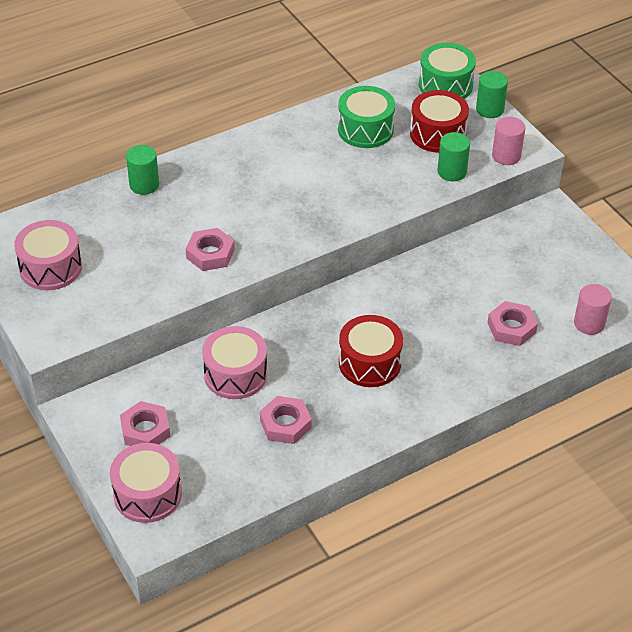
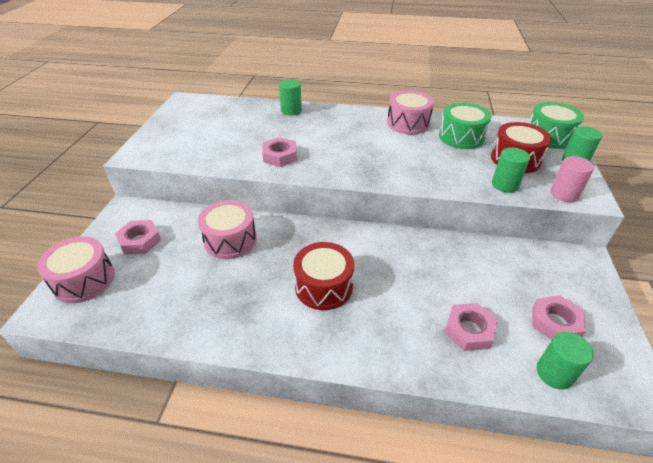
camera: 40 degrees right, 5 degrees down
pink drum [14,220,82,290] -> pink drum moved to [387,90,434,134]
pink nut [260,396,312,444] -> pink nut moved to [532,295,586,340]
pink cylinder [574,284,612,335] -> green cylinder [537,332,594,389]

